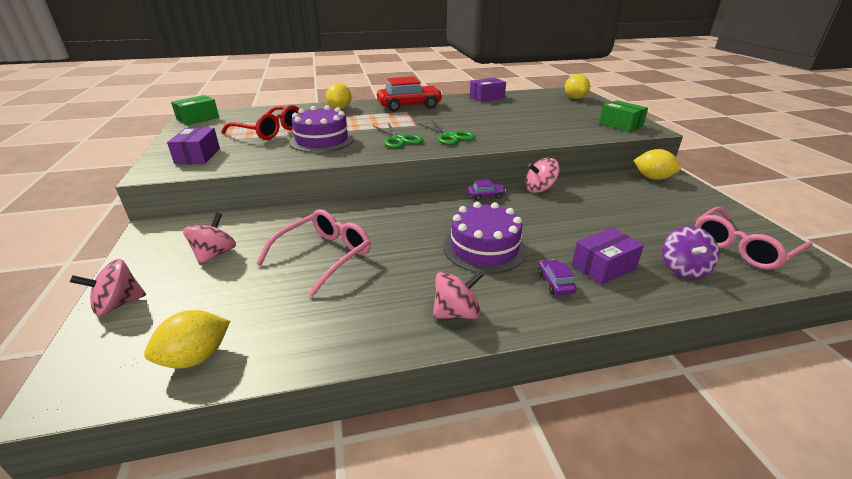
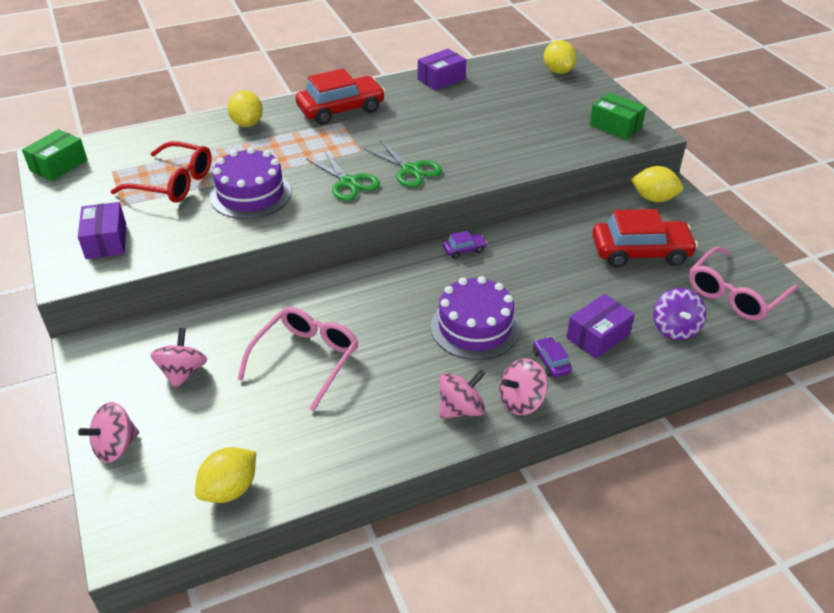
camera: 10 degrees left, 10 degrees up
pink spinning top [525,158,560,193] -> pink spinning top moved to [499,358,548,415]
none -> red car [592,209,698,268]

